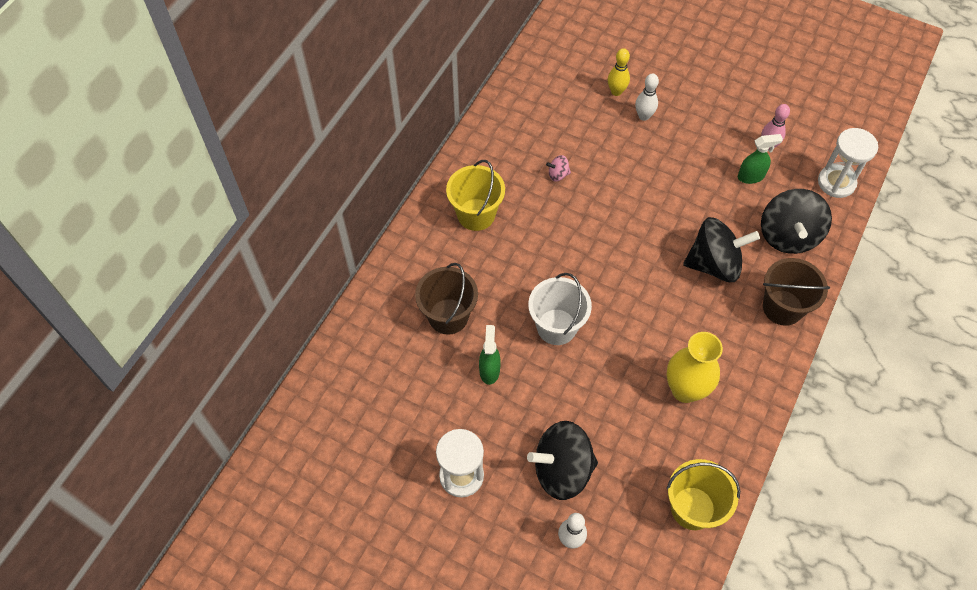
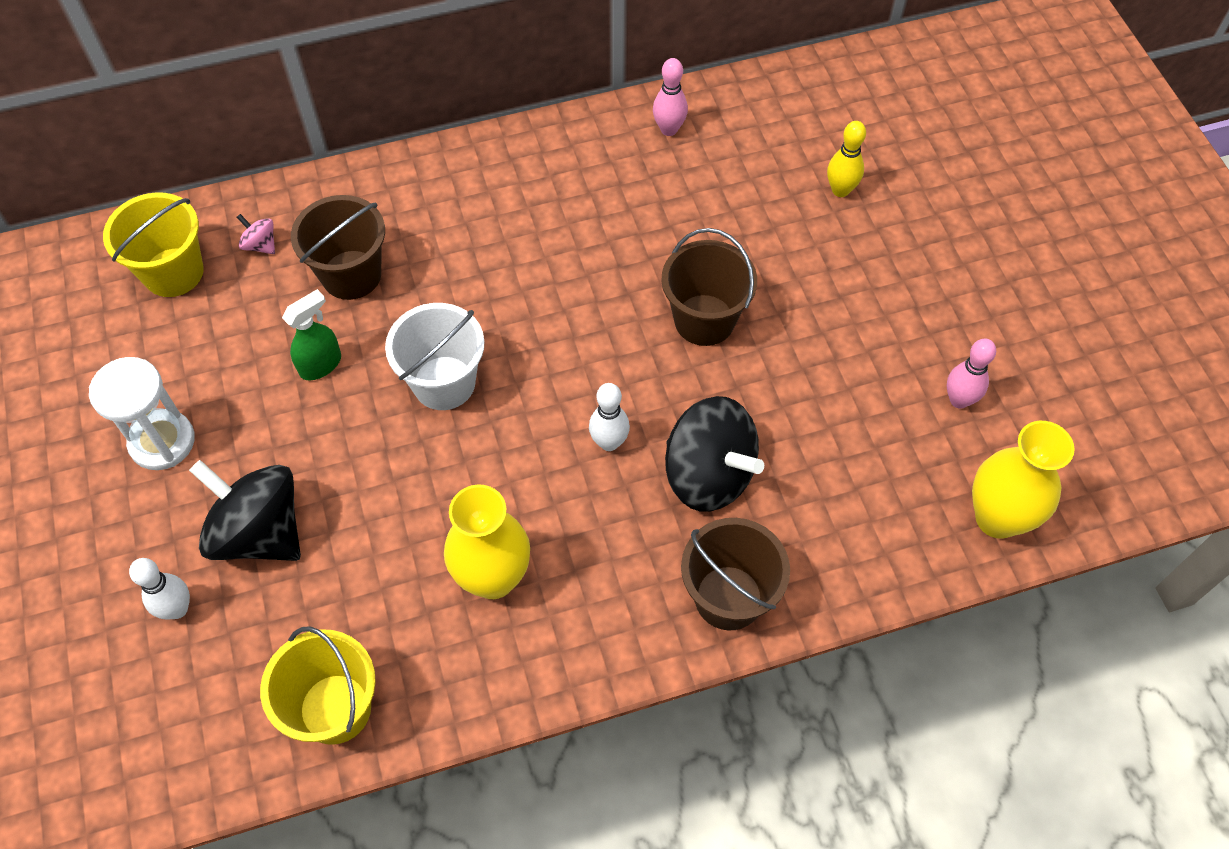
camera: 45 degrees right, 0 degrees up
yellow bucket [446,160,505,231] -> yellow bucket moved to [103,192,204,297]
pink spinning top [546,155,571,182] -> pink spinning top moved to [237,214,275,254]
white bowling pin [635,73,659,121] -> white bowling pin moved to [589,383,630,451]
green spray bottle [738,134,783,184] -> none
black spinning top [761,189,832,254] -> none
white hourglass [818,128,878,198] -> yellow vase [972,421,1075,539]
none -> pink bowling pin [653,58,688,136]
none -> brown bucket [661,228,757,346]

